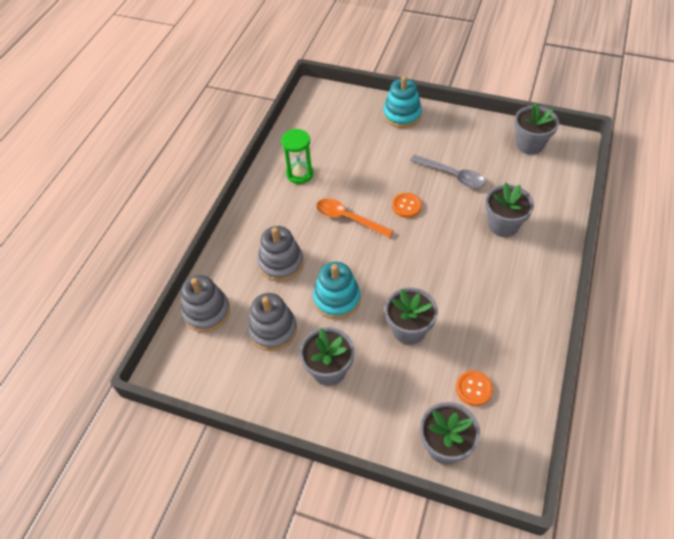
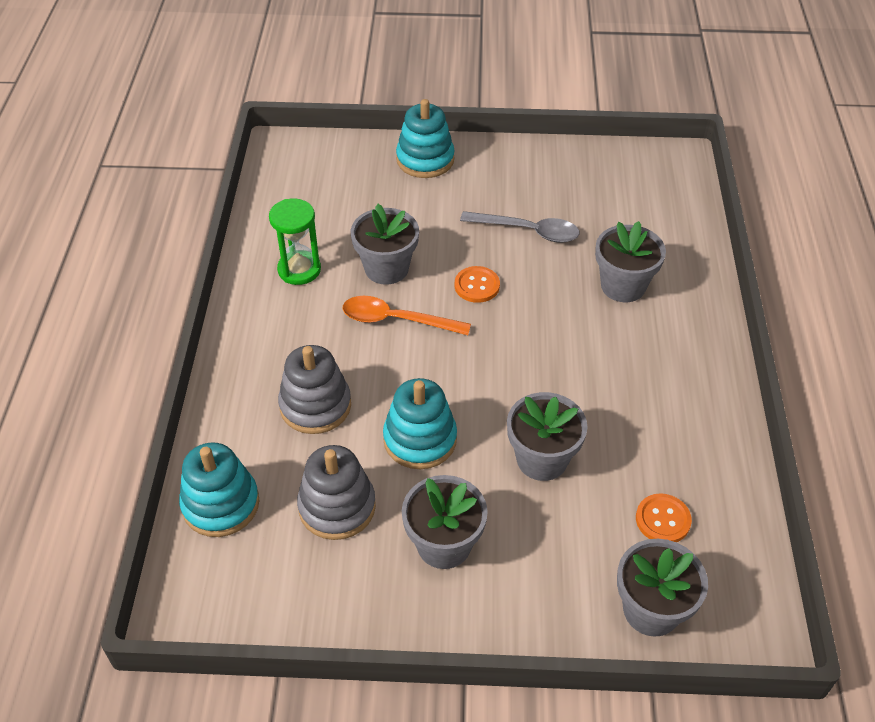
camera: 20 degrees left, 5 degrees down
grey stacking toy [181,275,230,332] -> turquoise stacking toy [179,442,260,537]
grey flower pot [514,103,559,155] -> grey flower pot moved to [351,204,419,285]

